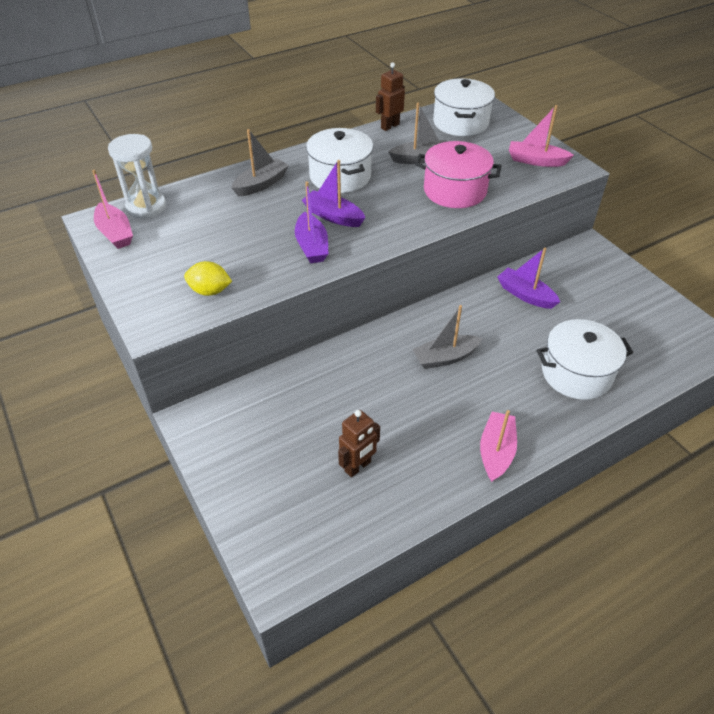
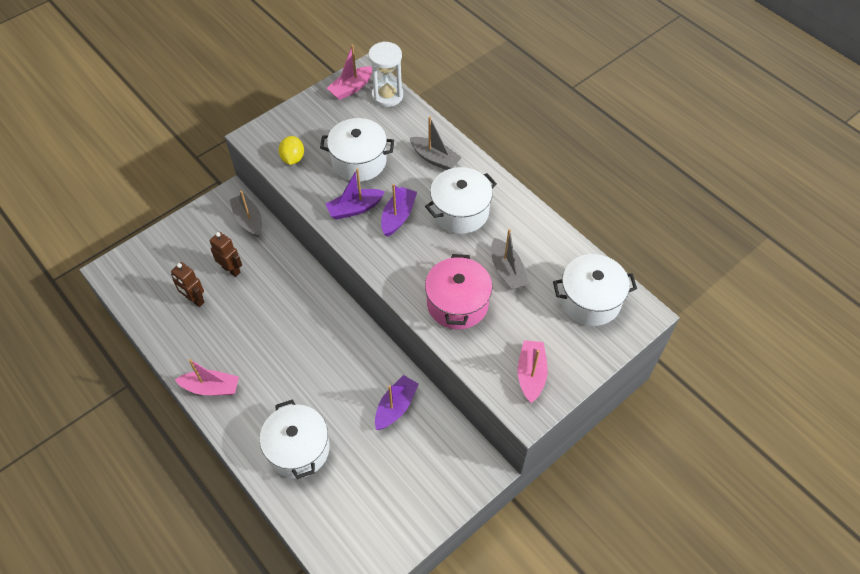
camera: 80 degrees right, 10 degrees up
brown robot [376,63,405,131] -> brown robot moved to [210,232,242,277]
grey boat [412,305,483,369] -> grey boat moved to [230,190,262,238]
none -> white pot [320,118,394,182]

